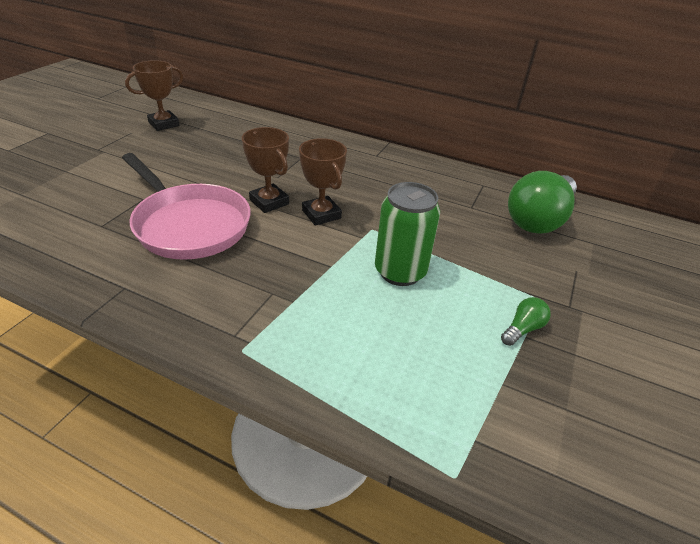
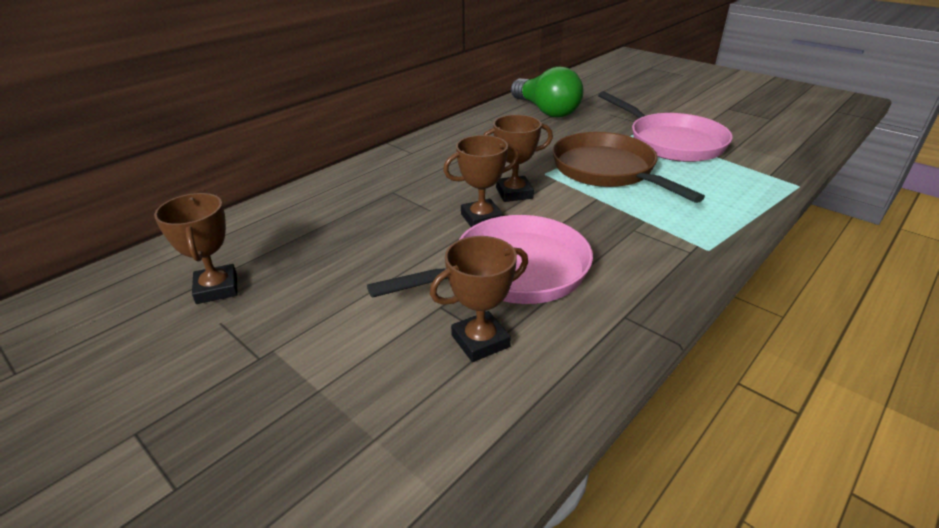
camera: 70 degrees left, 5 degrees down
green can [375,182,440,286] -> brown pan [552,132,705,203]
green light bulb [501,297,551,346] -> pink pan [598,91,733,162]
none -> brown trophy [430,236,528,362]

